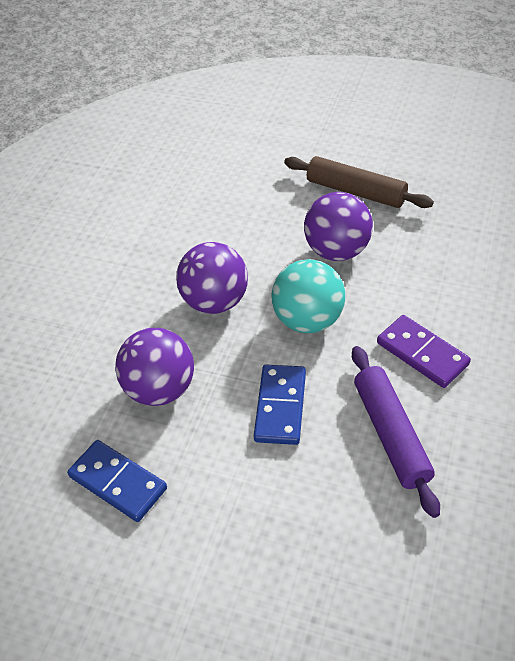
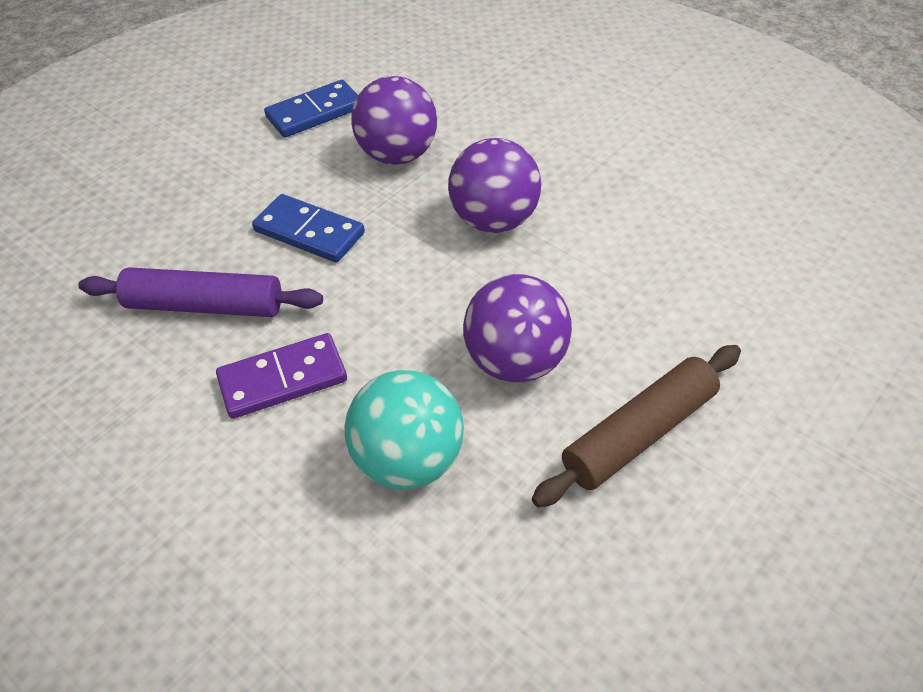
camera: 110 degrees right, 0 degrees up
turquoise ball [271,259,345,333] -> turquoise ball moved to [344,370,464,490]

